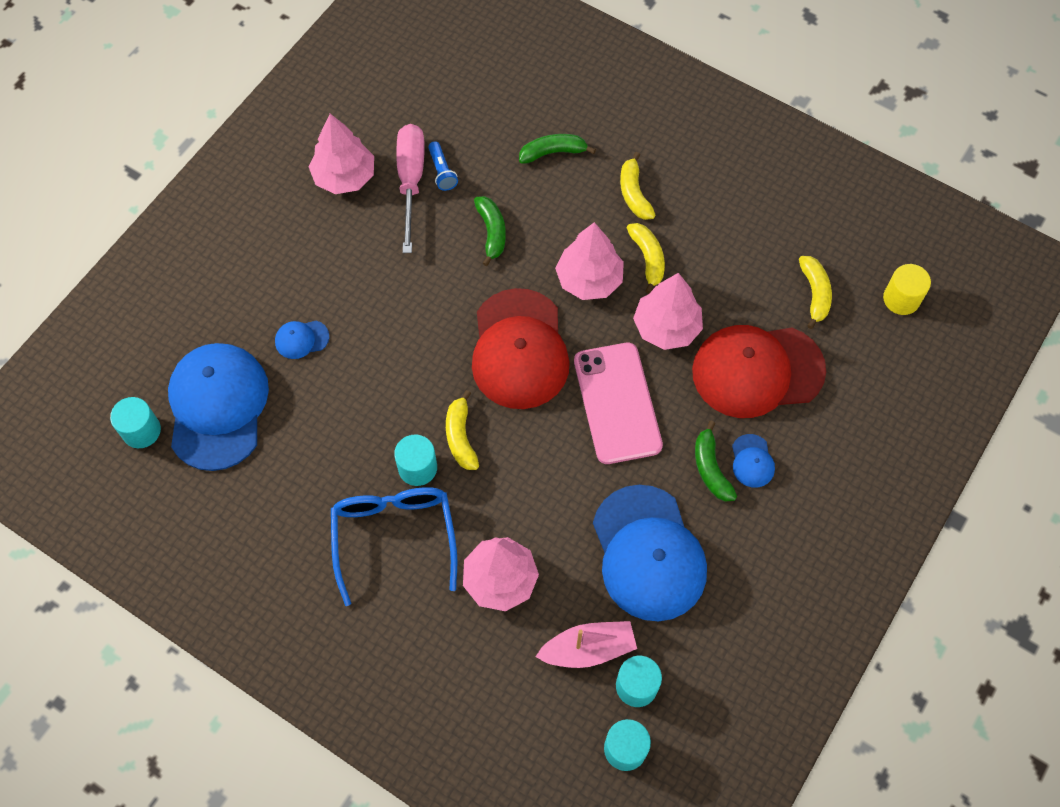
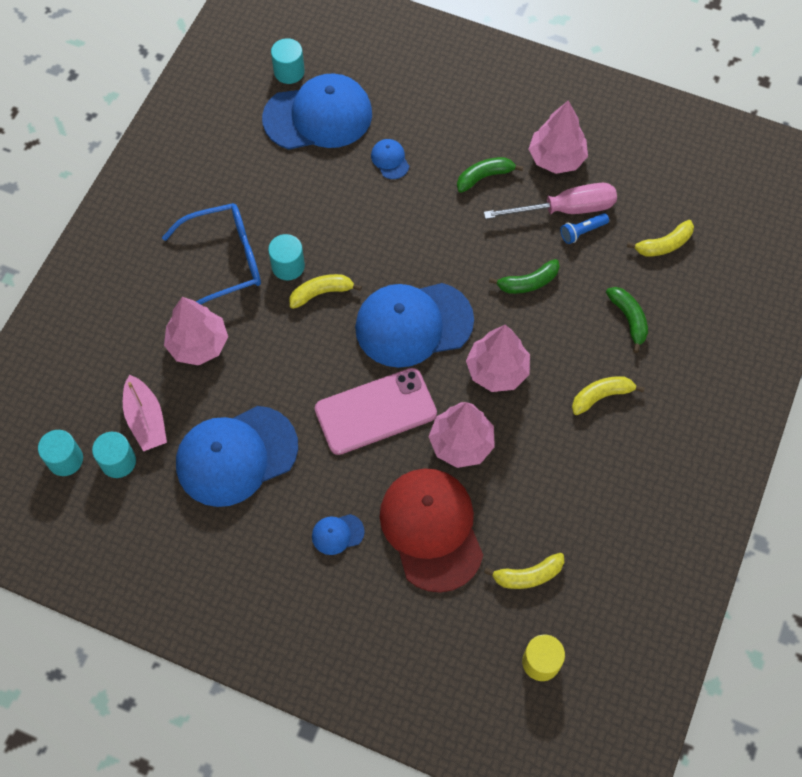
camera: 80 degrees right, 0 degrees up
red cap [472,288,570,409] -> blue cap [355,283,474,368]
yellow banana [627,223,665,294] -> yellow banana moved to [627,220,694,257]
green banana [695,421,737,502] -> green banana moved to [457,157,523,193]

